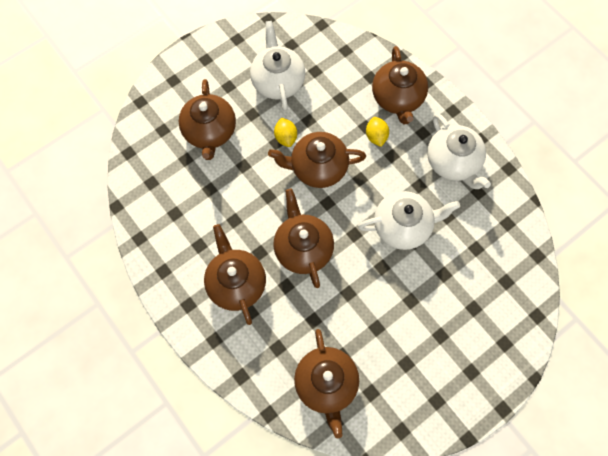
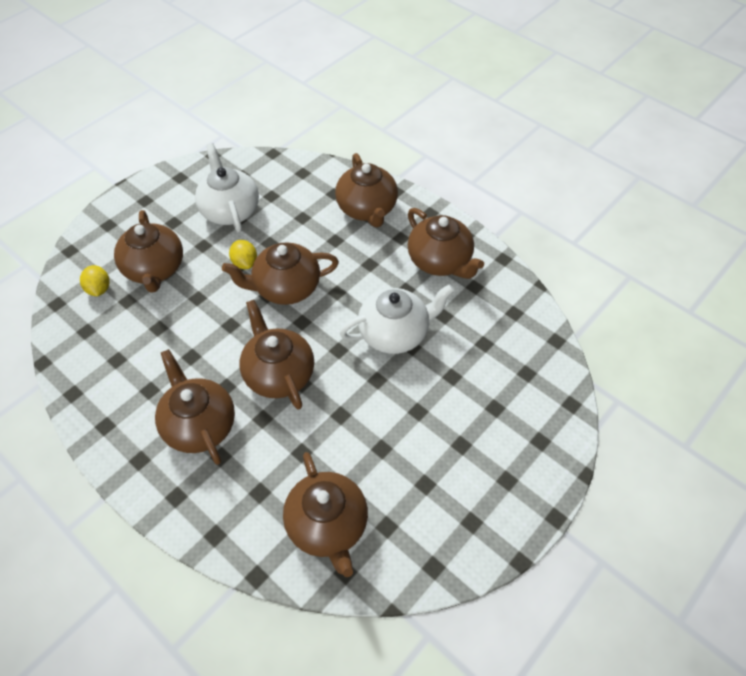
camera: 10 degrees left, 15 degrees down
yellow lemon [366,117,389,147] -> yellow lemon moved to [80,265,110,296]
white teapot [427,113,491,189] -> brown teapot [408,208,484,279]

